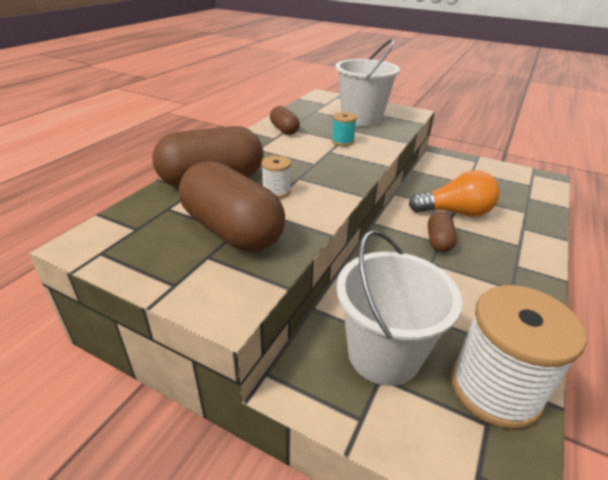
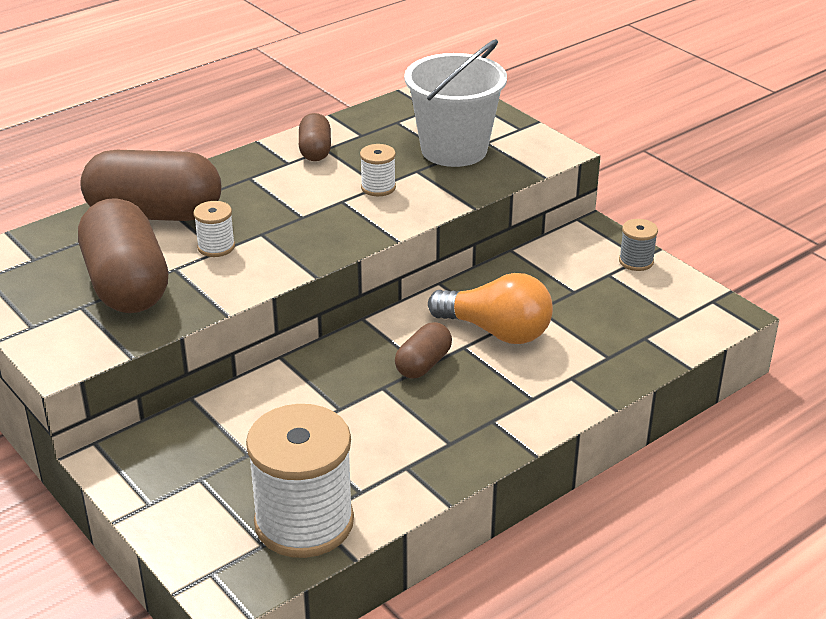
camera: 25 degrees right, 0 degrees up
turquoise spool [332,112,357,146] -> white spool [360,144,396,196]
white bucket [336,230,462,386] -> none
none -> grey spool [619,219,658,271]

